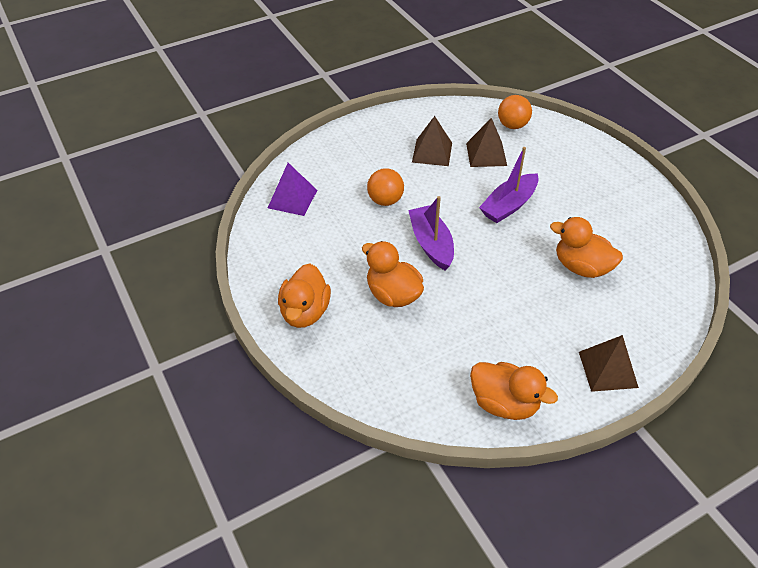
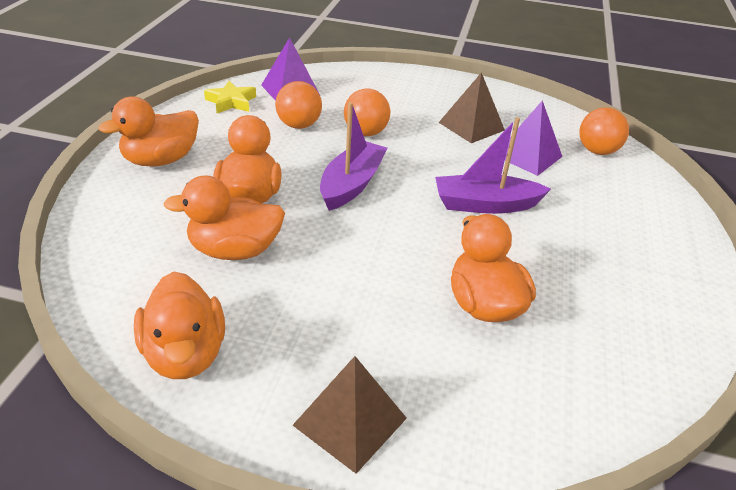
camera: 40 degrees right, 10 degrees down
brown pyramid [466,118,507,167] -> purple pyramid [505,100,562,176]
none -> orange duck [163,175,285,260]
none -> yellow star [204,81,256,113]
none -> orange ball [275,81,322,129]

